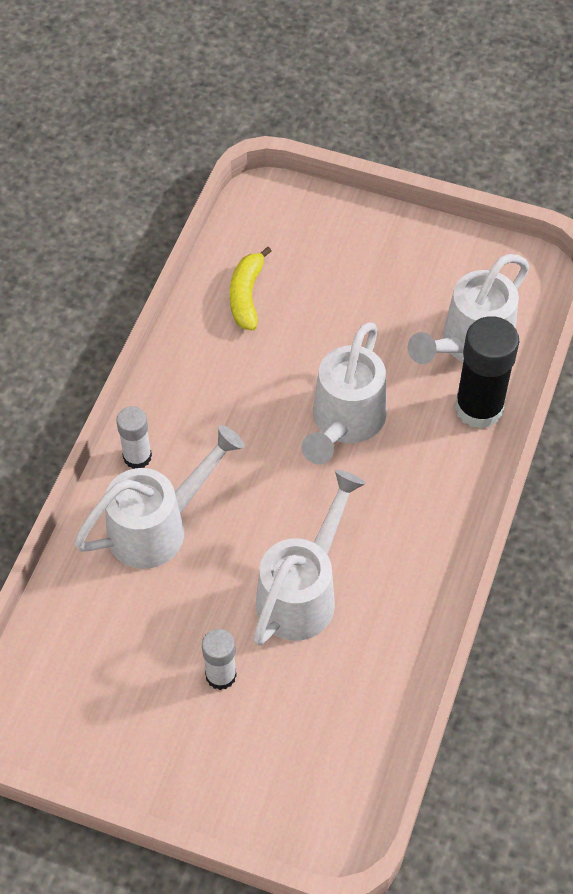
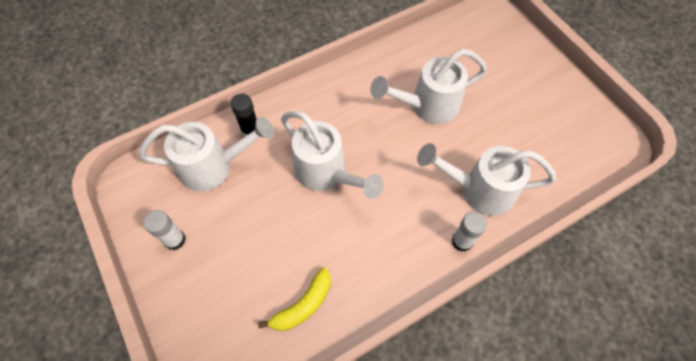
camera: 140 degrees left, 5 degrees up
white glue stick [202,629,237,690] -> white glue stick moved to [144,210,186,250]
white watering can [301,322,387,464] -> white watering can turned 75 degrees clockwise [281,111,384,199]
black glue stick [455,316,519,429] -> black glue stick [230,94,257,136], size x0.58

